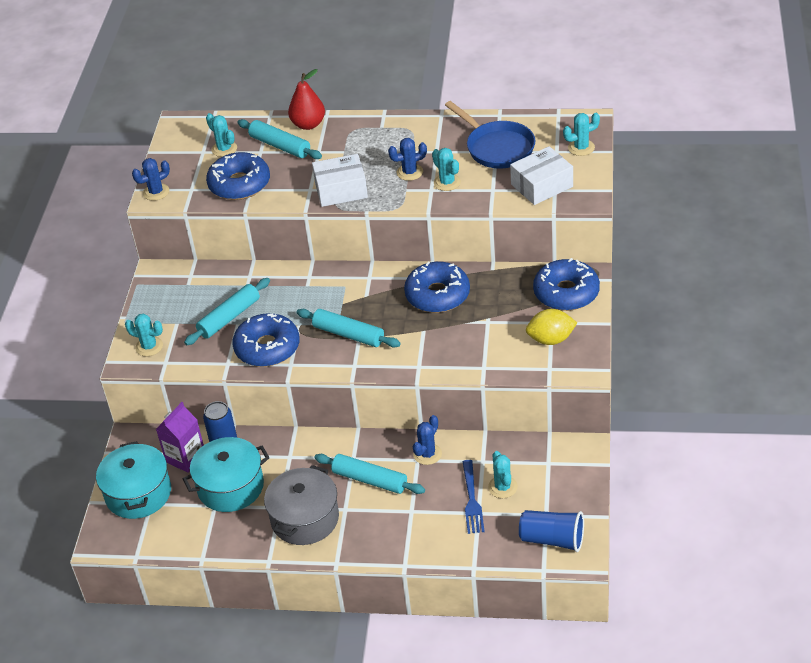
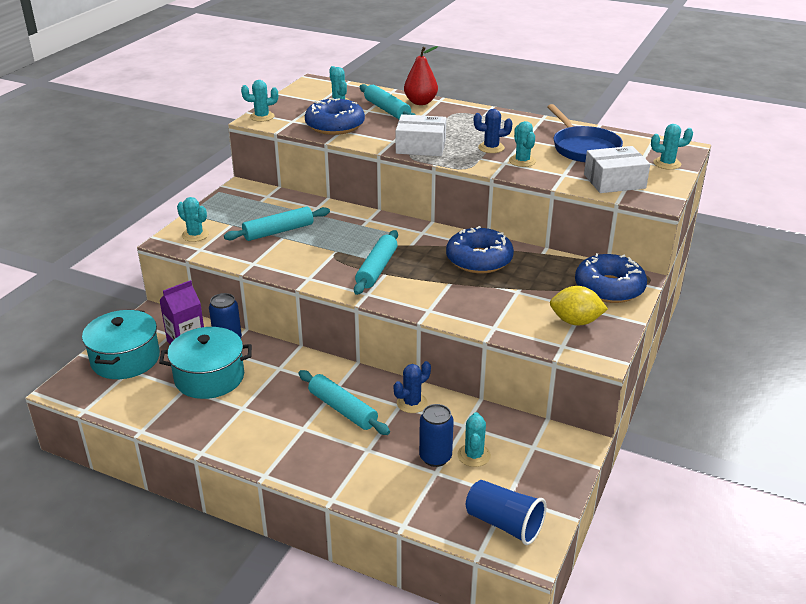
camera: 15 degrees right, 10 degrees down
blue cactus [132,158,170,201] -> turquoise cactus [241,80,278,122]
blue donut [232,313,300,367] -> none
grey pot [264,465,339,545] -> none
turquoise rolling pin [297,309,401,348] -> turquoise rolling pin turned 60 degrees clockwise [354,230,398,295]
blue fork [462,460,485,534] -> blue can [419,404,454,467]

